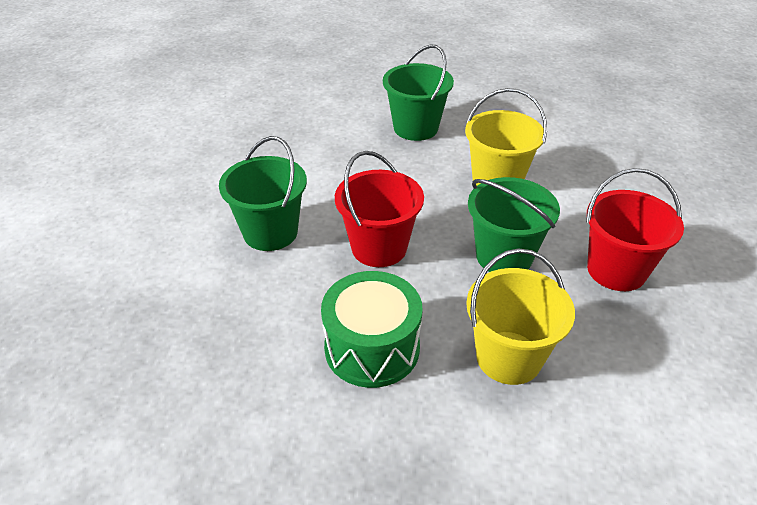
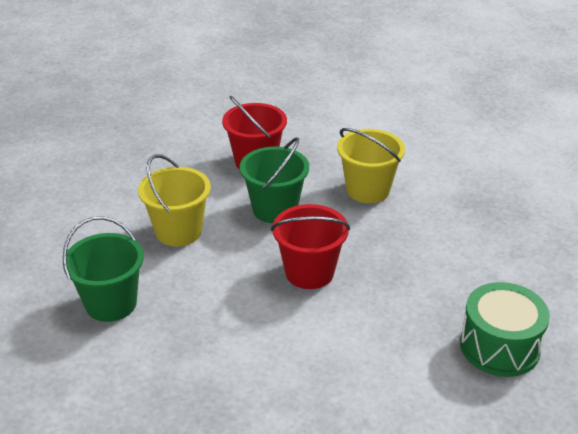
camera: 115 degrees left, 5 degrees down
green bucket [219,136,307,251] -> none
green drum [321,271,423,388] -> green drum moved to [460,282,550,377]

